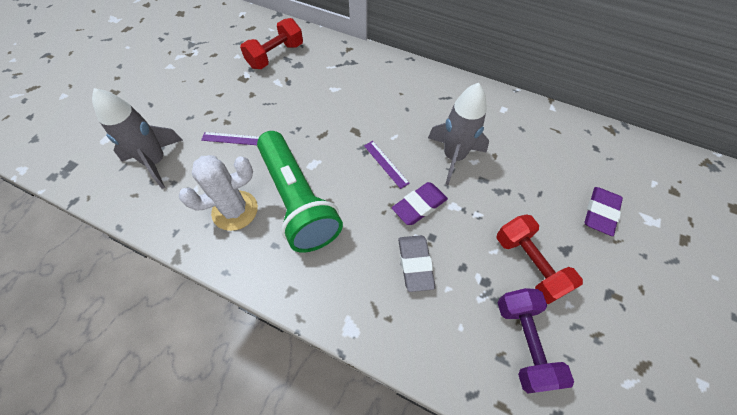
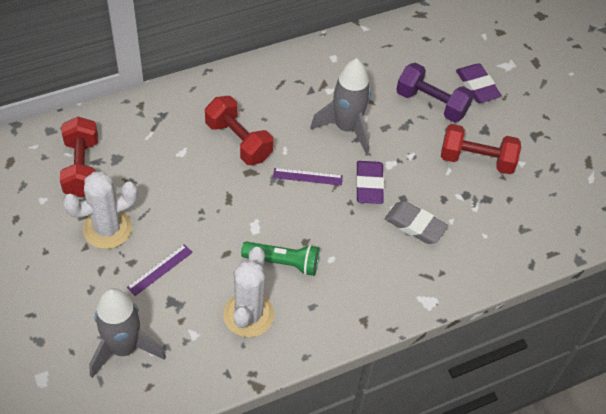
camera: 55 degrees left, 5 degrees down
green flashlight [257,131,343,253] -> green flashlight [241,242,319,276], size x0.53
purple dumbbell [498,288,574,393] -> purple dumbbell moved to [396,63,474,122]
none -> white cactus [63,172,138,249]
none -> red dumbbell [205,96,273,165]

